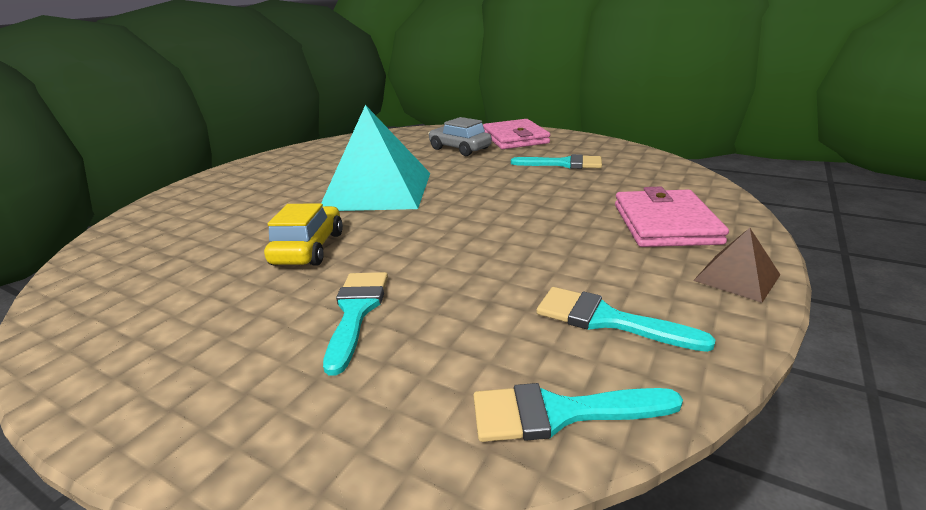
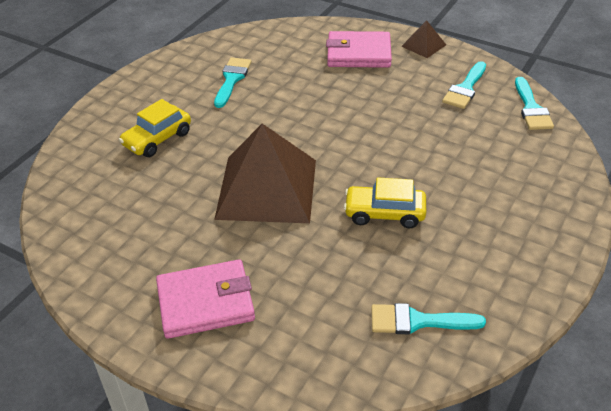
camera: 90 degrees left, 15 degrees up
turquoise pyramid [321,105,430,211] -> brown pyramid [214,124,316,223]
turquoise brush [323,272,388,376] -> turquoise brush moved to [371,303,486,334]
grey car [428,117,492,156] -> yellow car [119,99,191,157]
pink wallet [483,119,550,149] -> pink wallet moved to [156,259,255,339]

